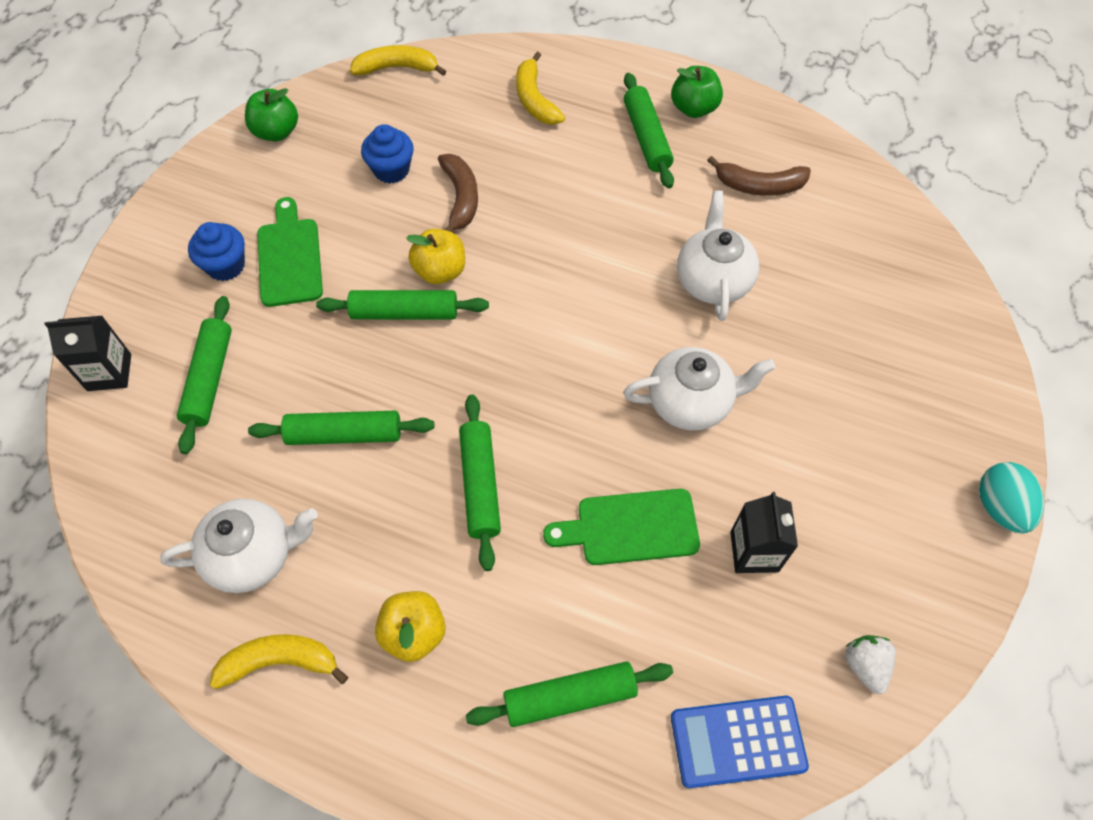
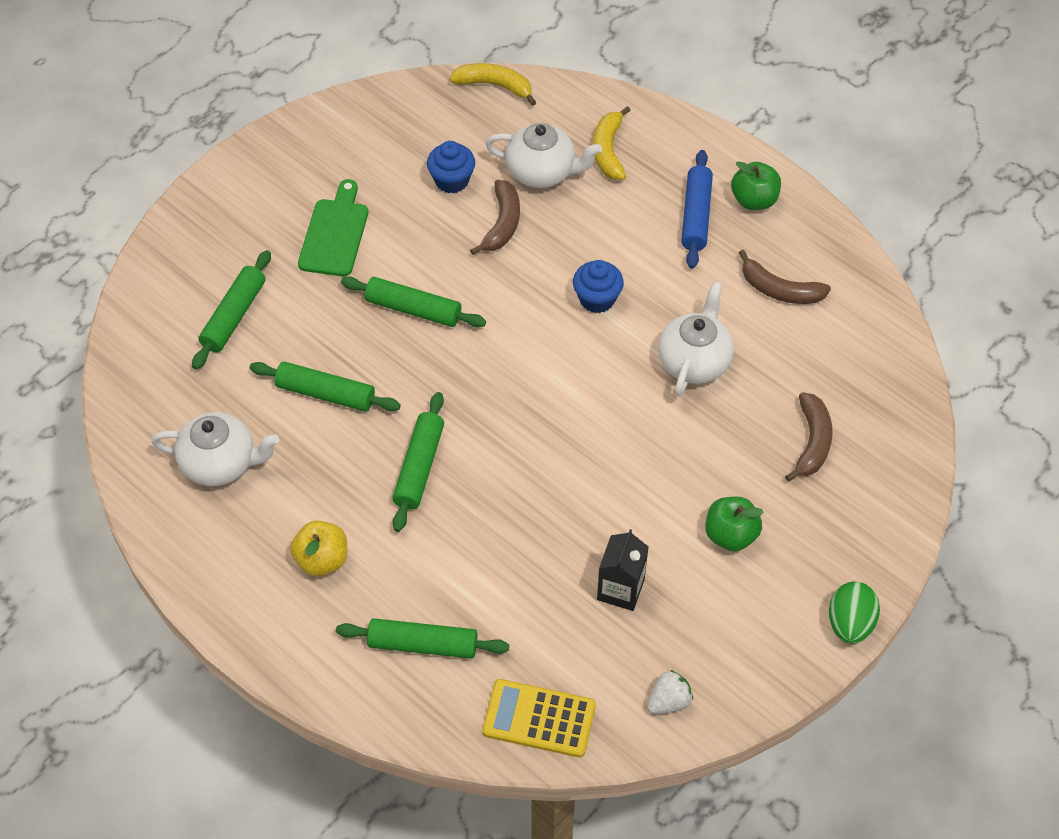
camera: 20 degrees right, 5 degrees down
black carton [44,316,131,391] -> none
blue cupcake [188,222,245,281] -> blue cupcake moved to [573,260,624,313]
yellow banana [210,634,348,689] -> none
green apple [245,88,298,141] -> green apple moved to [705,497,764,552]
yellow apple [406,229,465,284] -> none
green cutting board [543,489,700,565] -> none
white teapot [623,347,775,430] -> white teapot moved to [486,123,602,188]
green rolling pin [624,73,674,189] -> blue rolling pin [681,150,713,268]
blue calculator [671,696,809,788] -> yellow calculator [482,679,596,758]
white strawberry [845,635,896,694] -> white strawberry turned 45 degrees clockwise [647,670,693,714]
turquoise egg [979,462,1044,534] -> green egg [829,581,880,644]
none -> brown banana [785,392,833,482]

